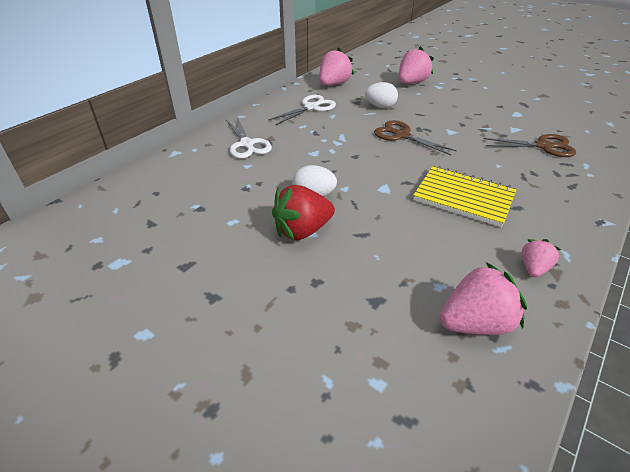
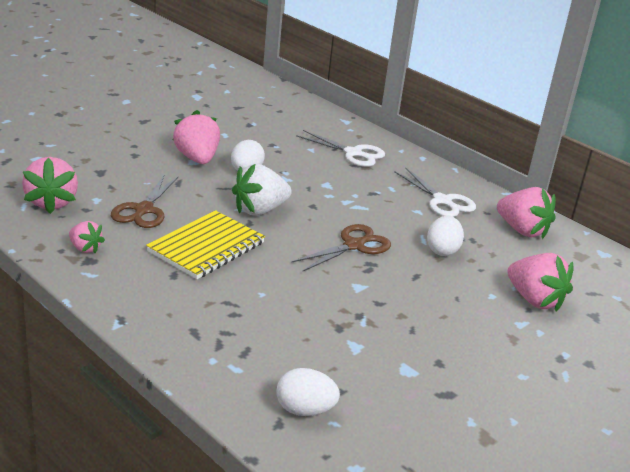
camera: 95 degrees right, 10 degrees down
white scissors [226,118,272,159] -> white scissors turned 135 degrees counterclockwise [296,130,385,167]
red strawberry [272,185,335,241] -> pink strawberry [173,110,220,164]
brown scissors [484,134,576,157] -> brown scissors moved to [111,176,179,228]
none -> white strawberry [232,164,292,215]
none -> white egg [276,368,340,416]

